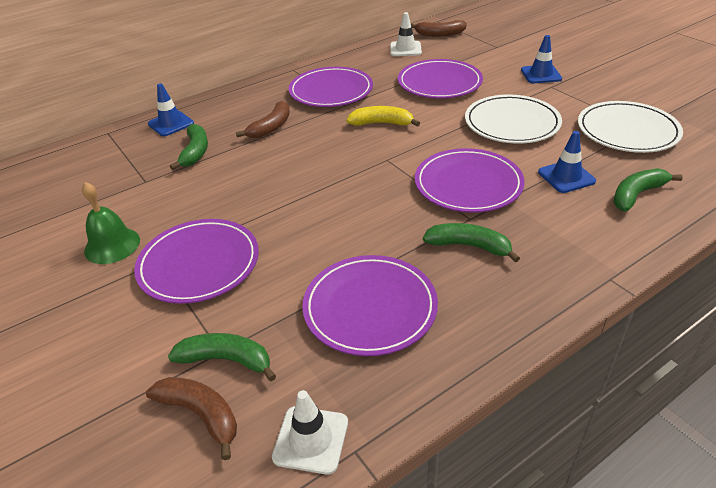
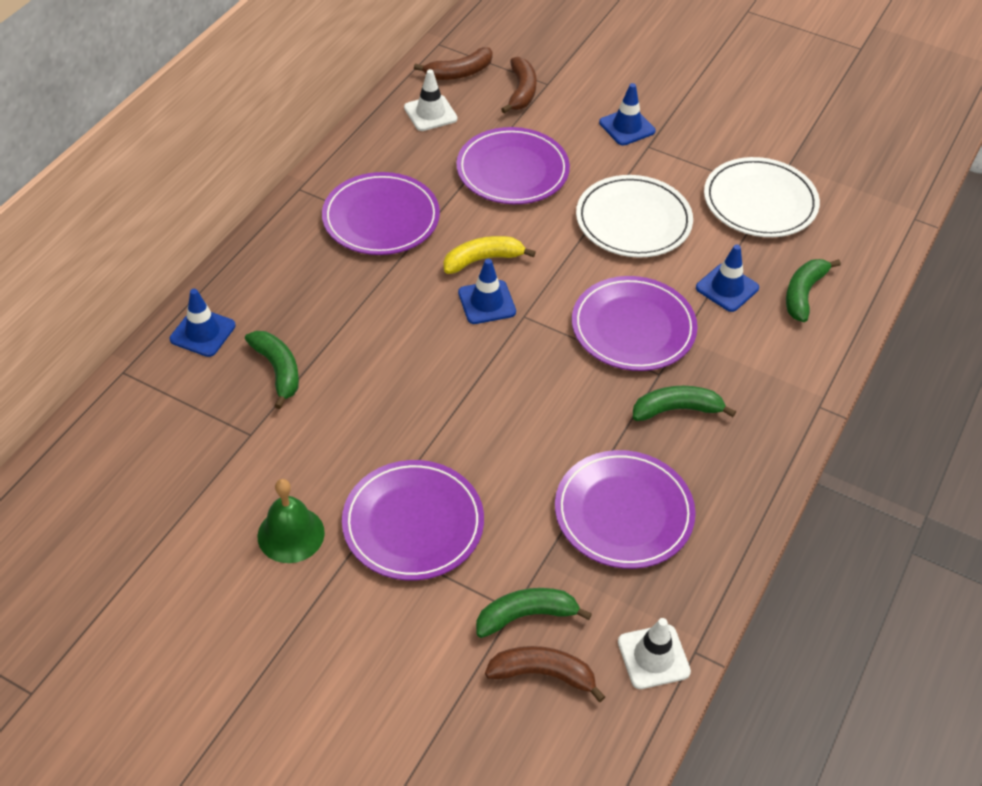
camera: 30 degrees left, 10 degrees up
brown banana [236,101,290,138] -> brown banana moved to [501,57,537,113]
none -> blue traffic cone [458,259,516,324]

